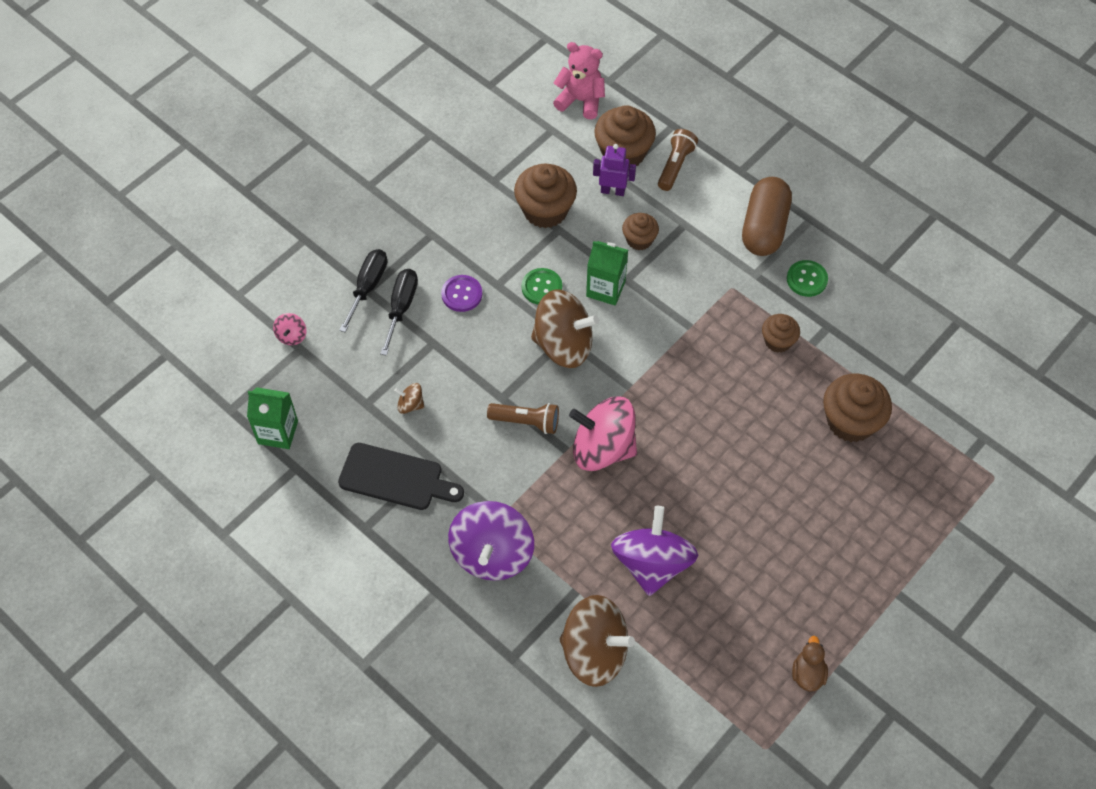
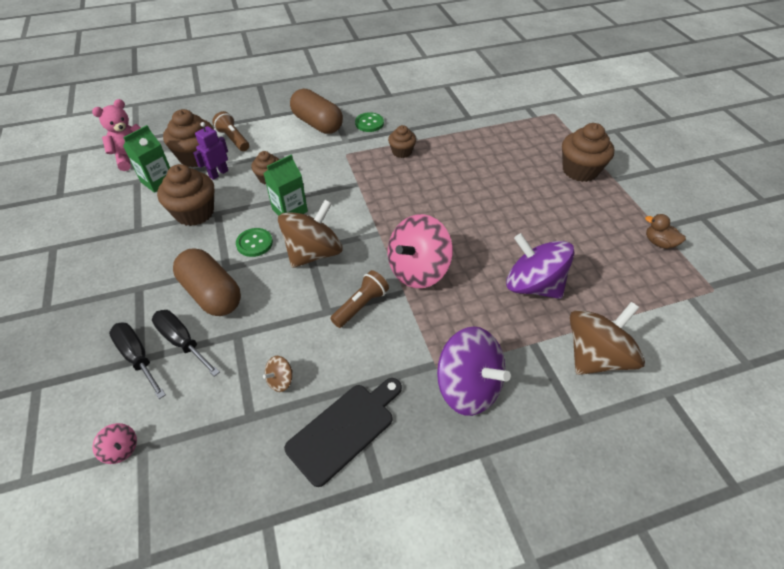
camera: 60 degrees left, 10 degrees down
green carton [247,387,298,449] -> green carton moved to [123,125,170,193]
purple button [441,275,482,312] -> brown capsule [173,248,241,316]
brown cupcake [823,374,892,442] -> brown cupcake moved to [562,123,614,182]

